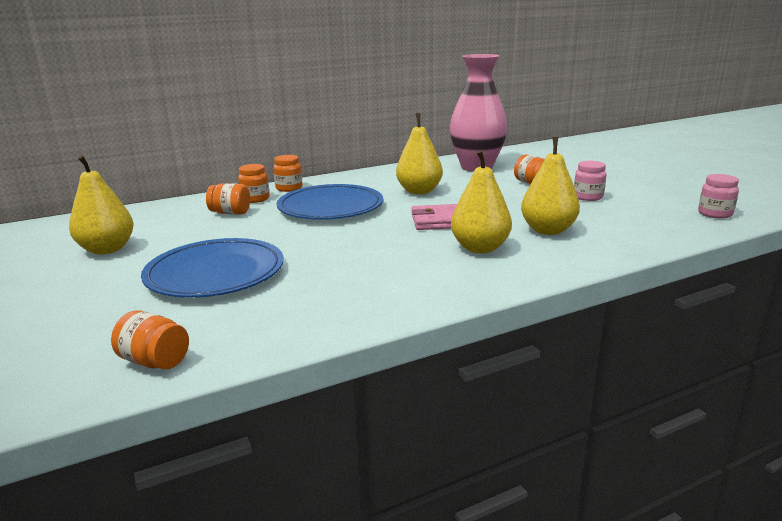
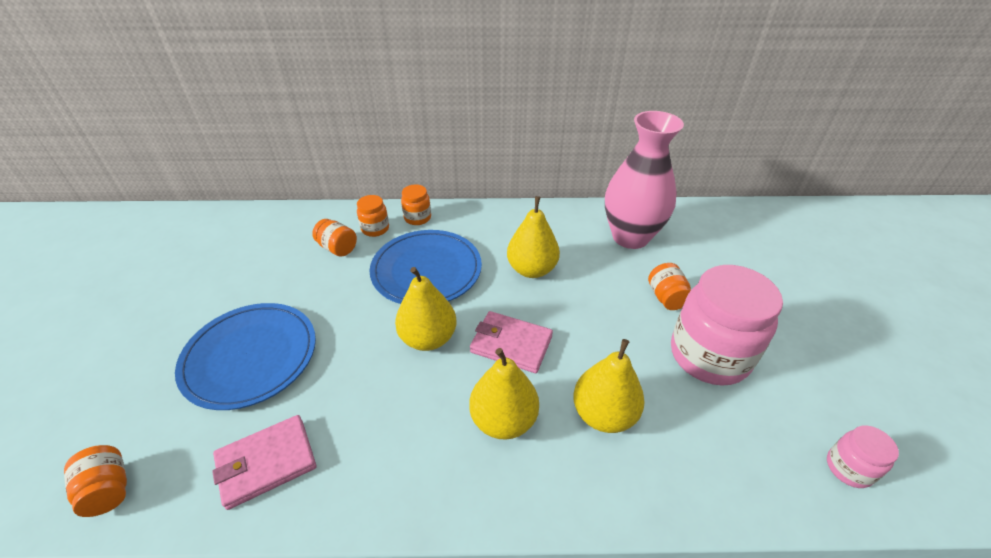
camera: 25 degrees right, 20 degrees up
yellow pear [69,155,134,254] -> yellow pear moved to [395,267,456,351]
pink jar [574,161,606,201] -> pink jar [671,265,783,386], size x2.18
none -> pink wallet [212,415,316,510]

